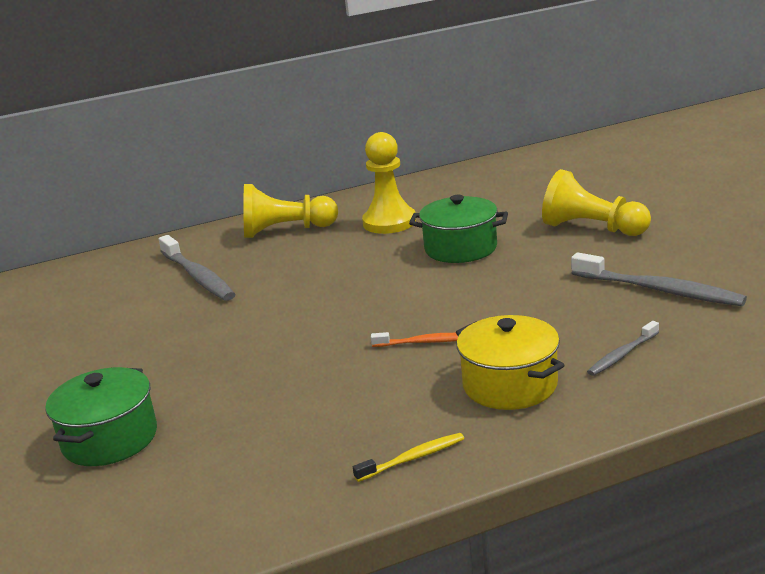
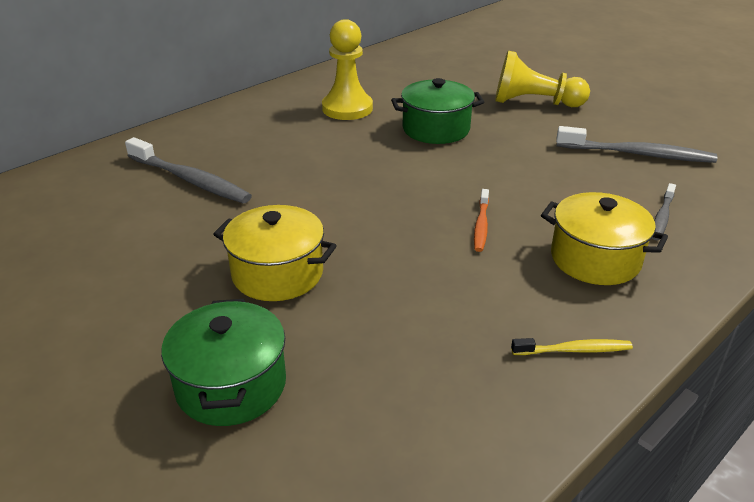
camera: 25 degrees left, 10 degrees up
yellow pawn [244,184,338,238] -> none
yellow toothbrush [353,433,464,482] -> yellow toothbrush turned 45 degrees clockwise [511,338,633,355]
orange toothbrush [371,332,458,347] -> orange toothbrush turned 120 degrees clockwise [474,189,489,252]
none -> yellow pot [213,205,337,301]

